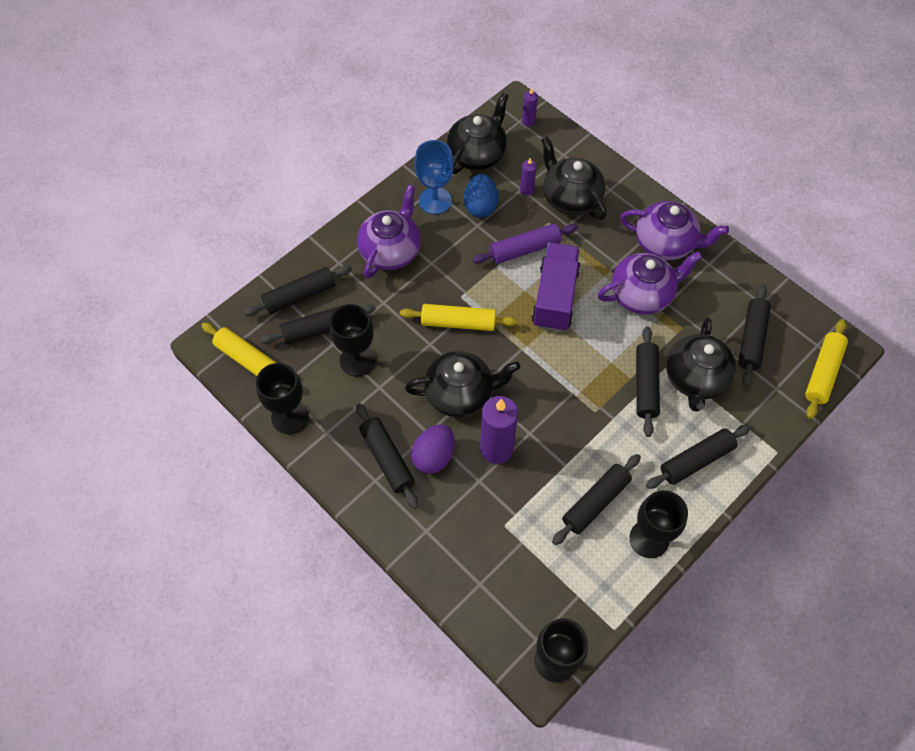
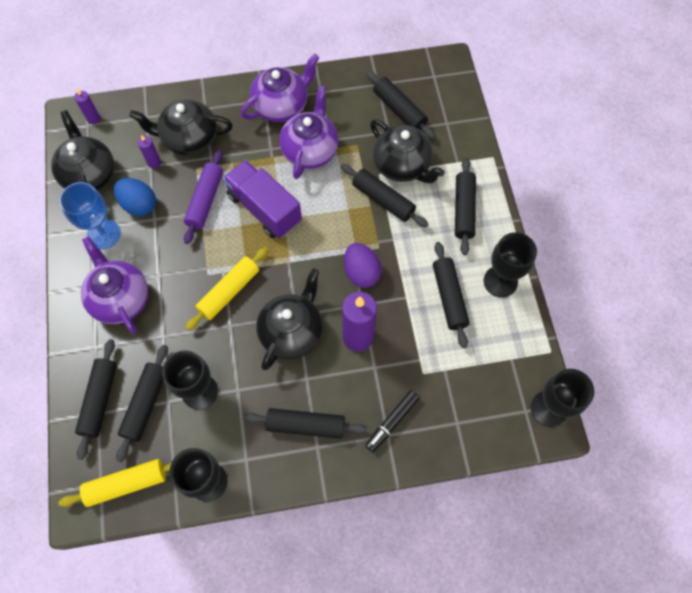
camera: 55 degrees left, 5 degrees up
purple egg [411,425,454,474] -> purple egg moved to [344,243,382,288]
yellow rolling pin [805,319,848,419] -> none
none -> black marker [365,390,420,453]

